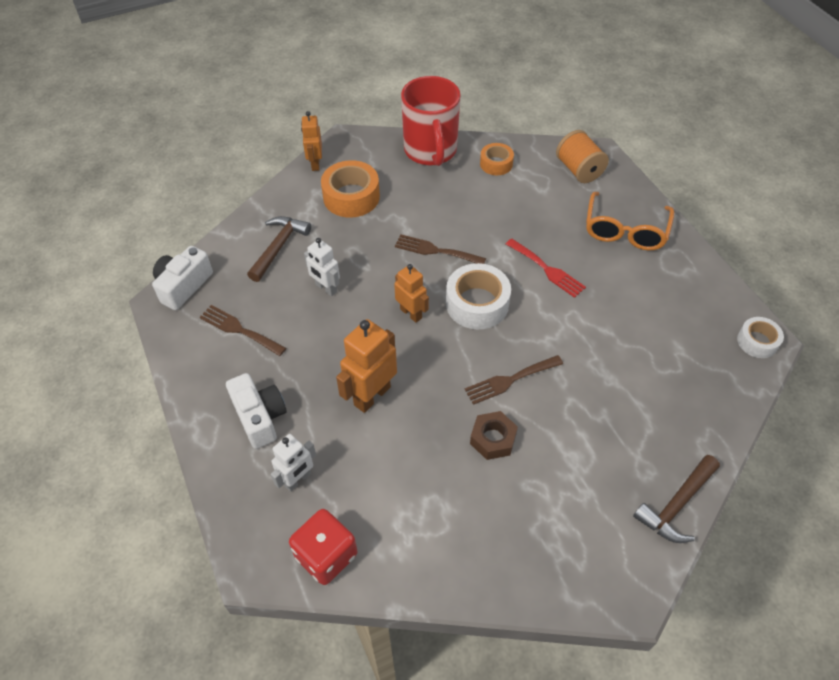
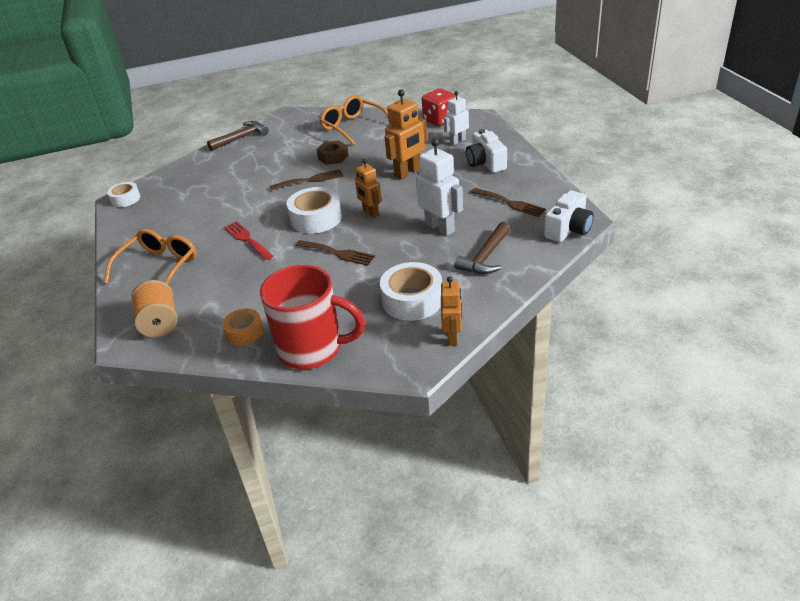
camera: 170 degrees left, 15 degrees down
white robot [304,238,340,296] -> white robot [416,139,463,236], size x1.55
orange tape [321,160,380,218] -> white tape [380,262,442,321]
red mug [401,76,461,166] -> red mug turned 105 degrees clockwise [260,265,365,369]
none -> orange glasses [320,95,388,145]

